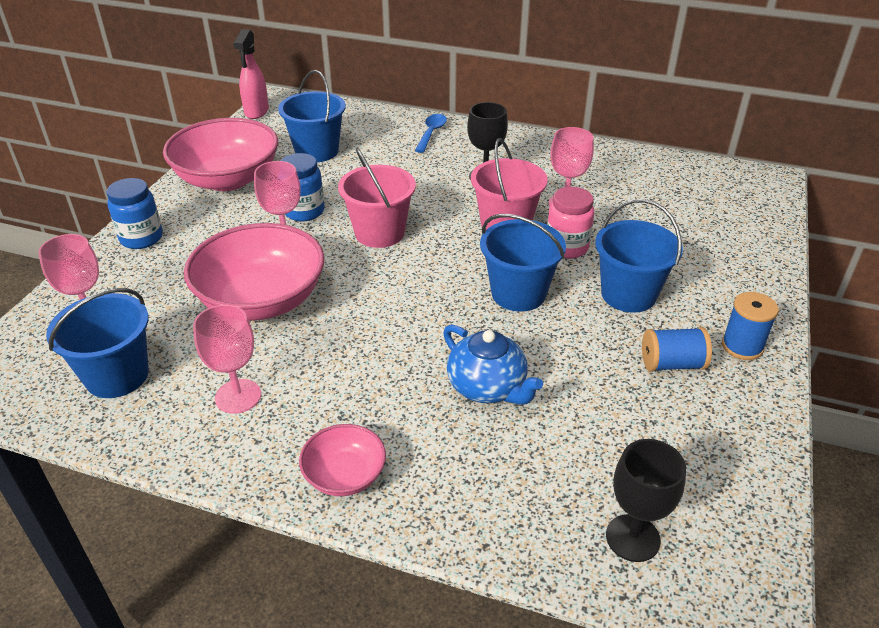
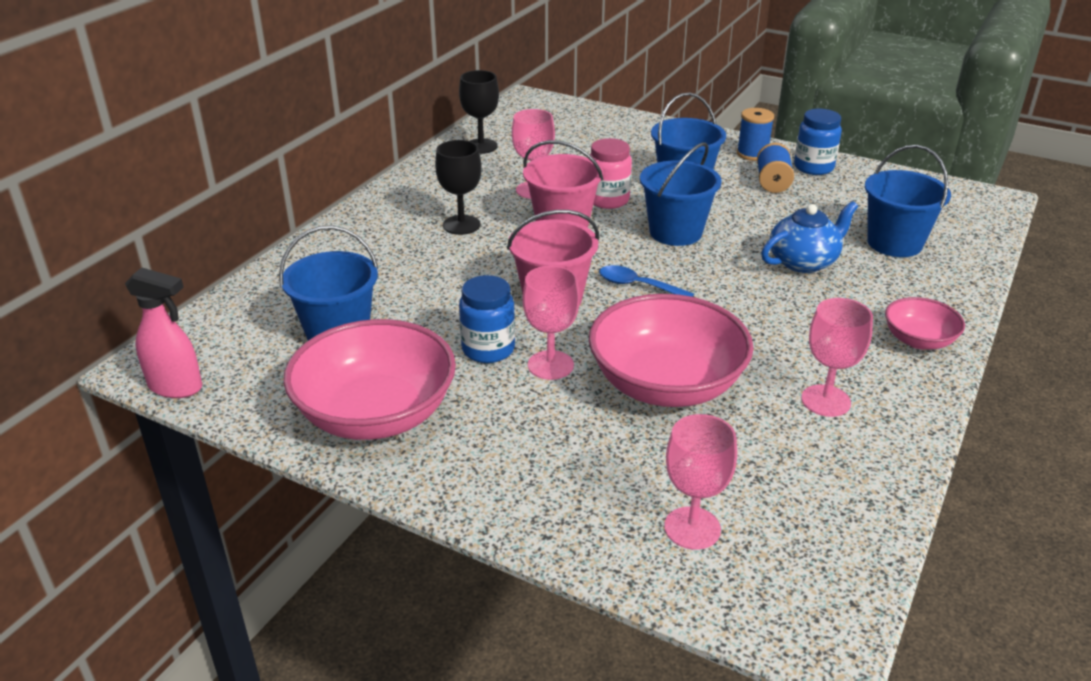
camera: 80 degrees left, 5 degrees down
blue bucket [46,288,149,398] -> blue bucket moved to [865,145,951,257]
blue jar [106,178,163,249] -> blue jar moved to [794,109,842,175]
blue spoon [415,114,447,153] -> blue spoon moved to [599,265,694,297]
black goblet [606,439,686,562] -> black goblet moved to [459,70,499,154]

